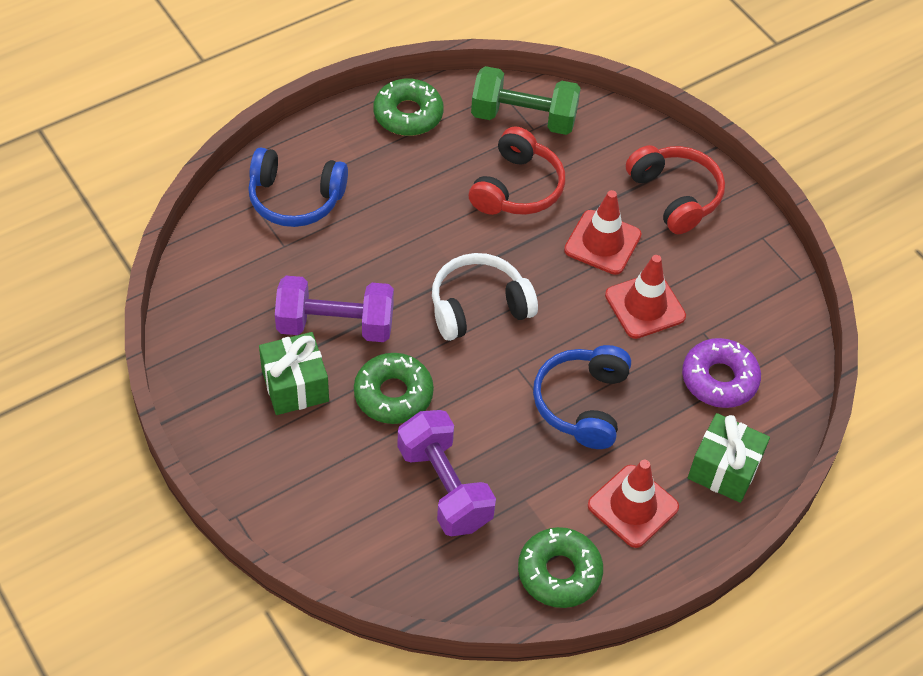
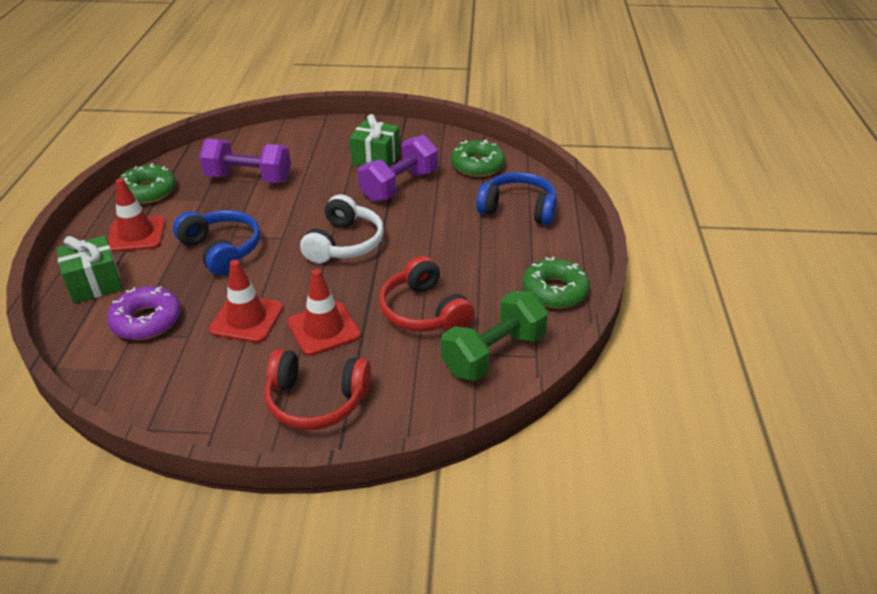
camera: 130 degrees right, 15 degrees down
blue headphones [248,147,348,227] -> blue headphones turned 60 degrees clockwise [476,172,557,225]
green donut [354,353,434,424] -> green donut moved to [451,140,505,177]

